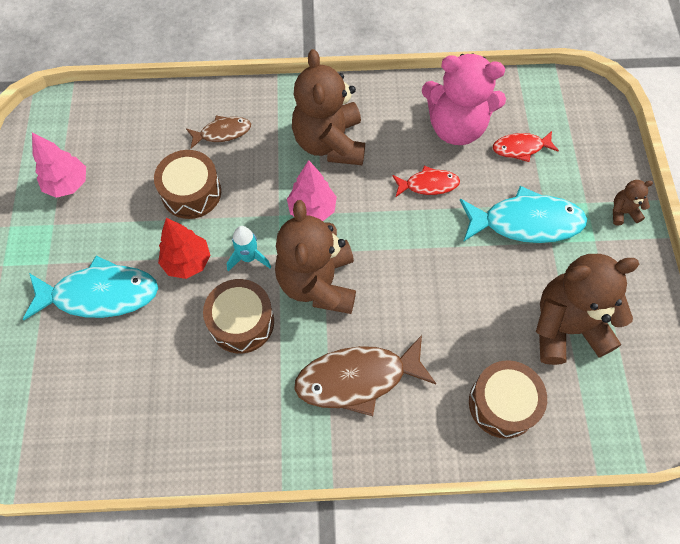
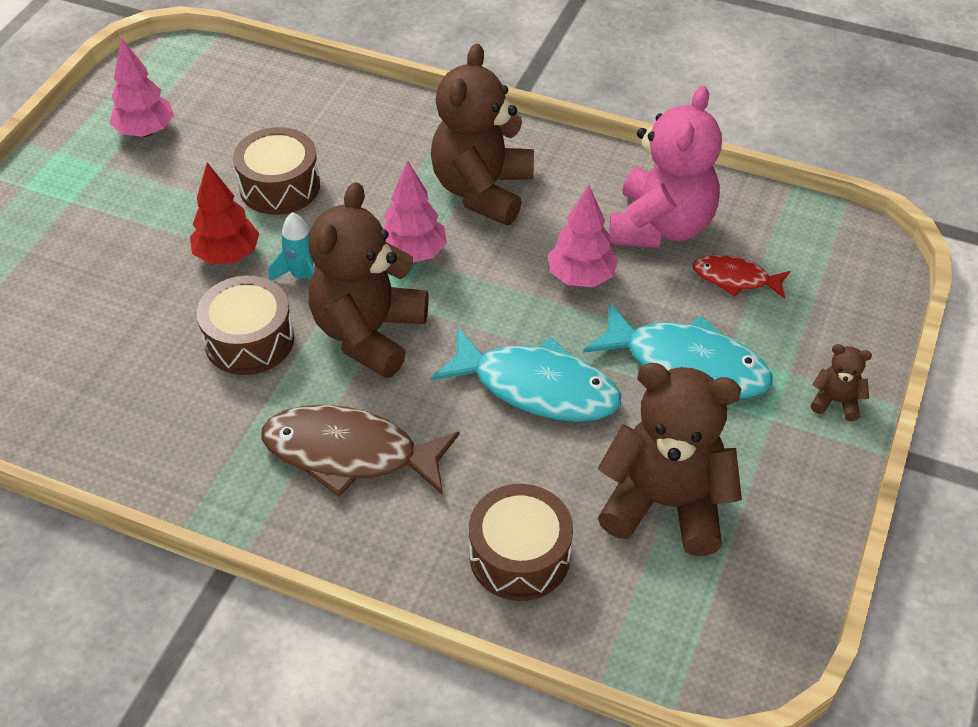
camera: 25 degrees right, 15 degrees down
turquoise fish [23,256,158,320] -> turquoise fish moved to [431,328,621,422]
brown fish [186,115,251,149] -> none
red fish [392,166,460,197] -> pink tree [548,185,618,287]
pink teddy bear [422,53,506,145] -> pink teddy bear turned 105 degrees counterclockwise [609,86,722,248]

